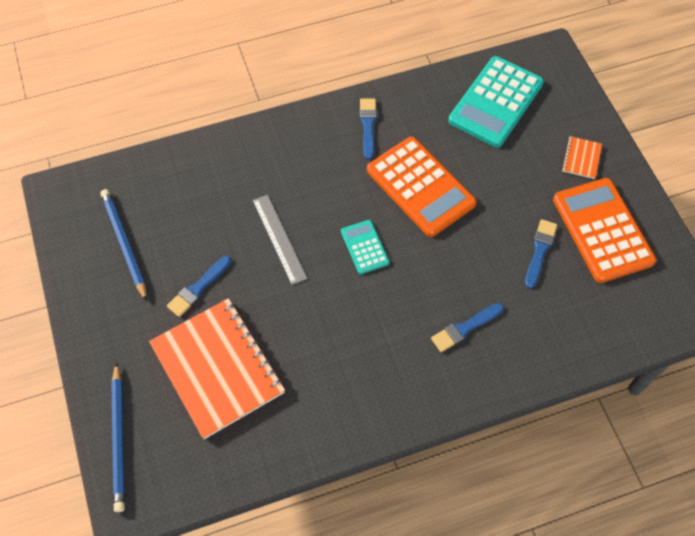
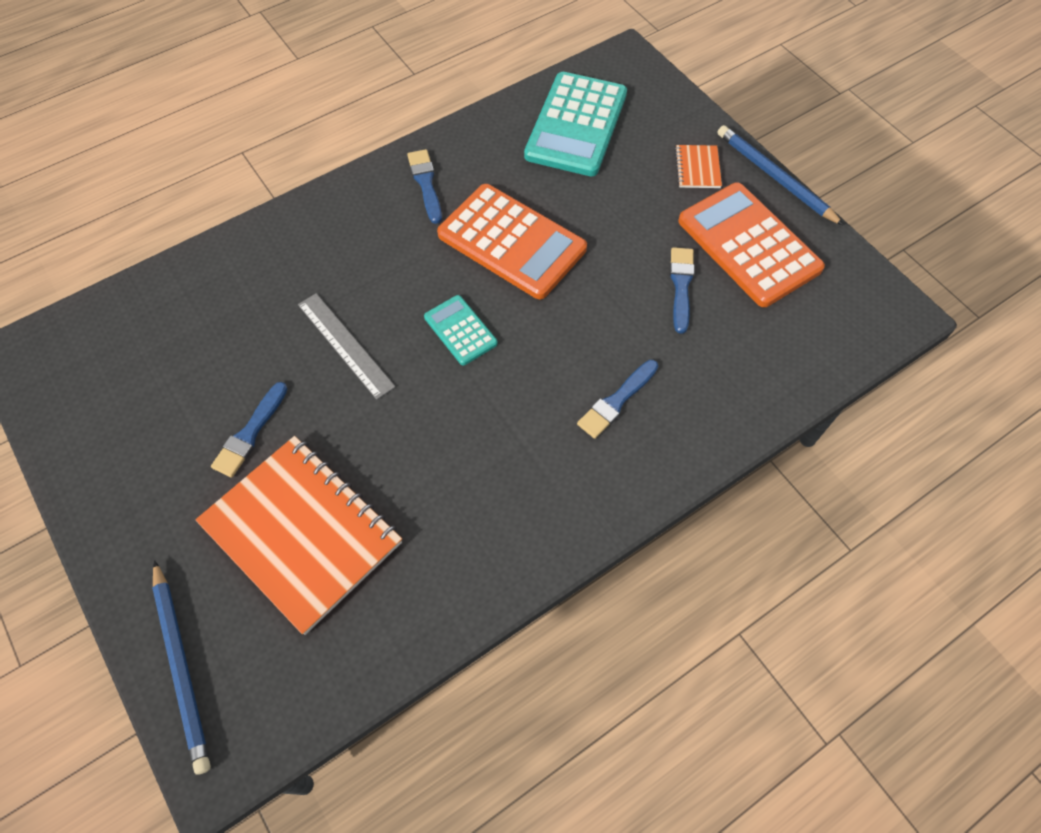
camera: 15 degrees left, 0 degrees up
blue pencil [101,189,147,302] -> blue pencil moved to [717,125,844,226]

